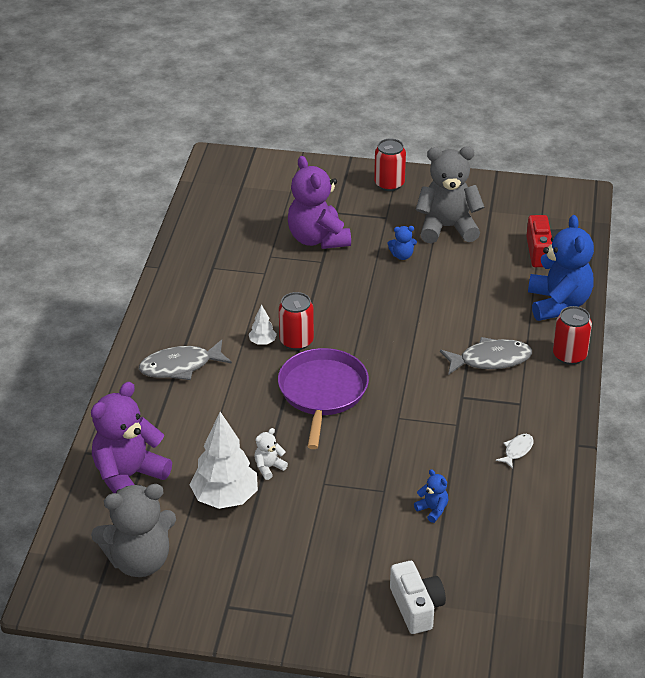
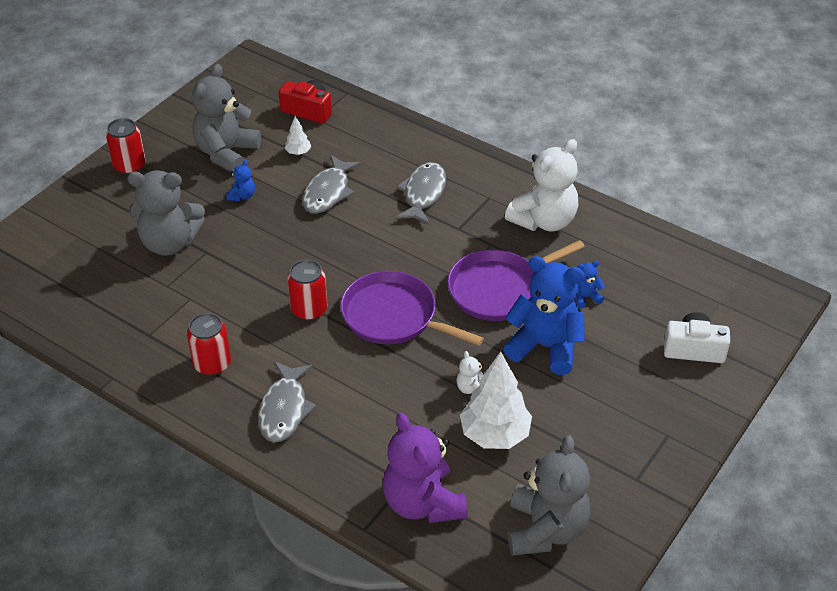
camera: 65 degrees left, 5 degrees up
white tree [249,304,277,345] -> white tree moved to [284,116,311,155]
purple teddy bear [288,156,351,249] -> grey teddy bear [127,170,205,256]
white fish [496,434,533,469] -> white teddy bear [505,139,578,231]
blue teddy bear [528,215,594,321] -> blue teddy bear moved to [504,256,585,375]
red can [553,306,592,365] -> red can moved to [187,313,231,376]
none -> grey fish [302,155,361,214]
none -> purple pan [447,240,585,321]

